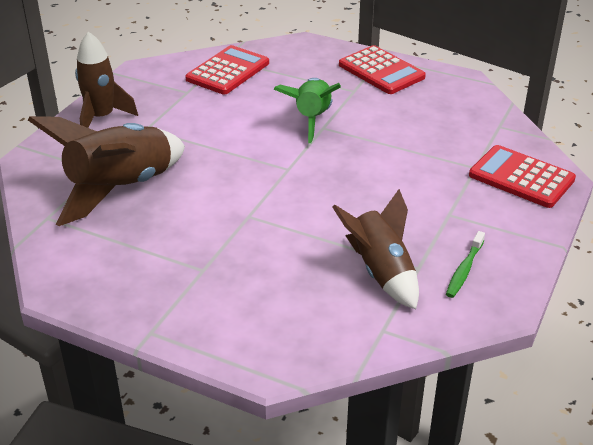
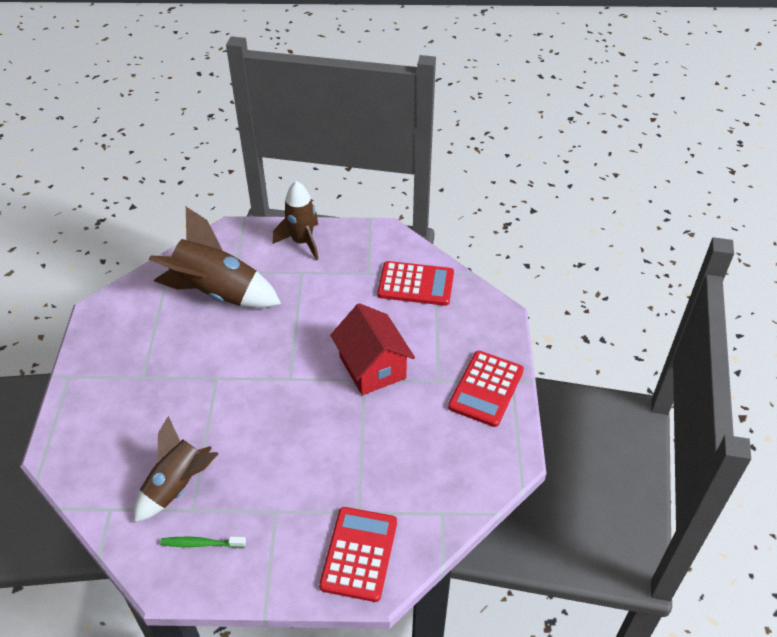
camera: 65 degrees right, 10 degrees up
green rocket [273,78,341,143] -> red house [330,303,415,395]

